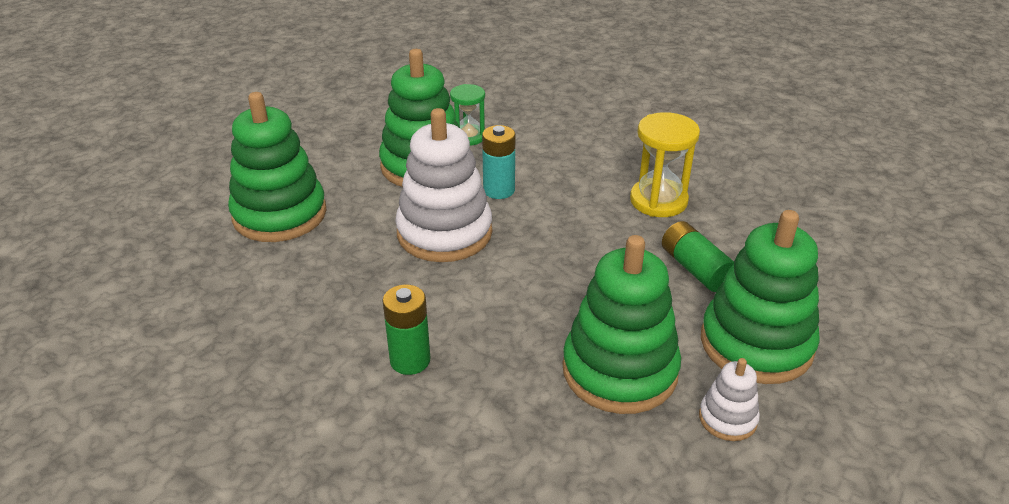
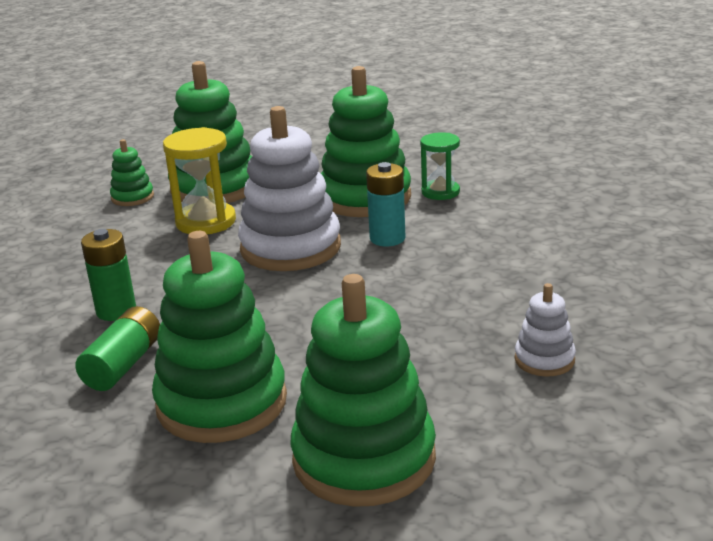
camera: 50 degrees right, 10 degrees down
yellow hourglass [630,112,700,217] -> yellow hourglass moved to [163,127,236,234]
green battery [662,221,734,292] -> green battery moved to [75,306,160,391]
white stacking toy [699,358,760,441] -> white stacking toy moved to [515,283,576,377]
none -> green stacking toy [110,139,154,206]

